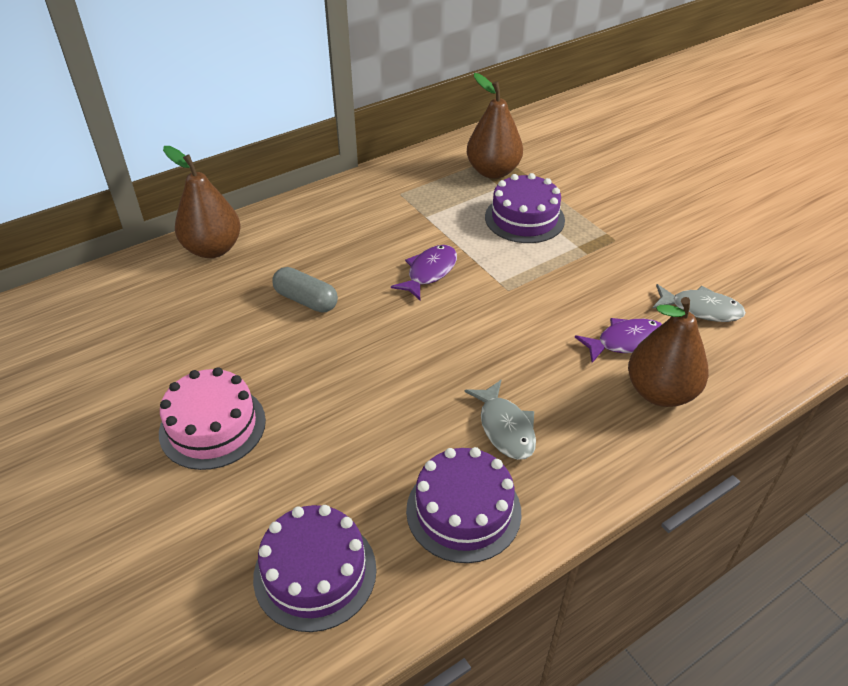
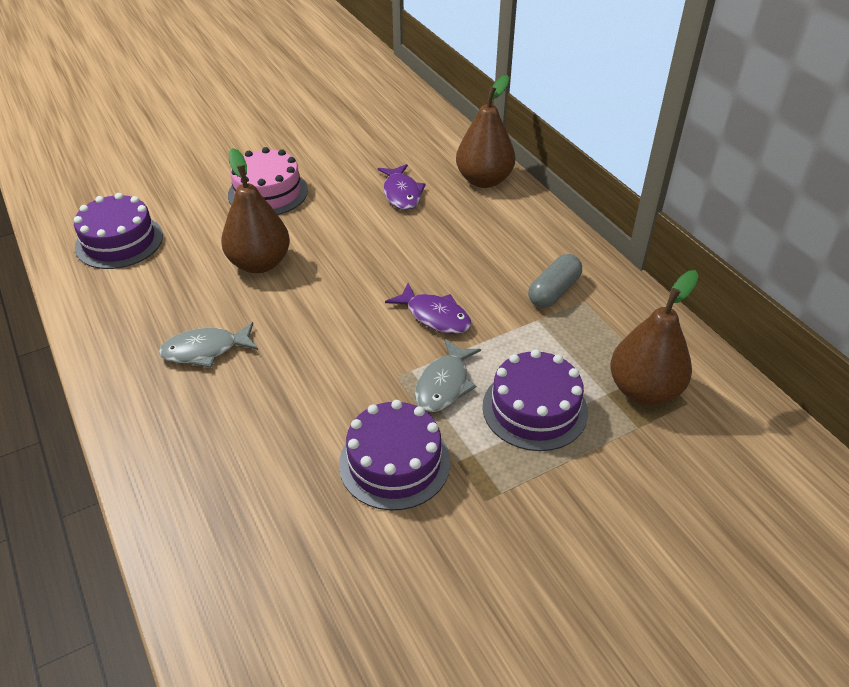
camera: 95 degrees right, 0 degrees up
grey capsule [272,267,338,313] -> grey capsule moved to [528,254,582,308]
purple cake [406,447,521,563] -> purple cake moved to [339,400,450,511]
purple fish [575,318,662,363] -> purple fish moved to [378,164,426,210]
brown pear [628,297,709,407] -> brown pear moved to [221,148,290,273]
grey fish [652,284,746,322] -> grey fish moved to [415,339,481,412]

